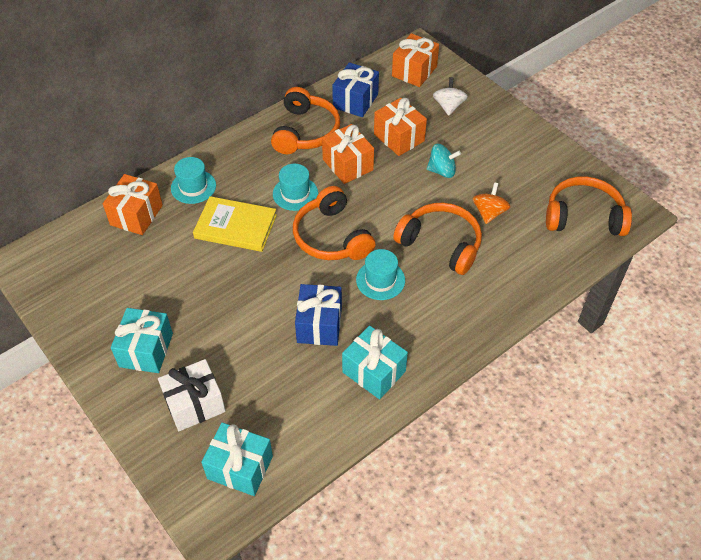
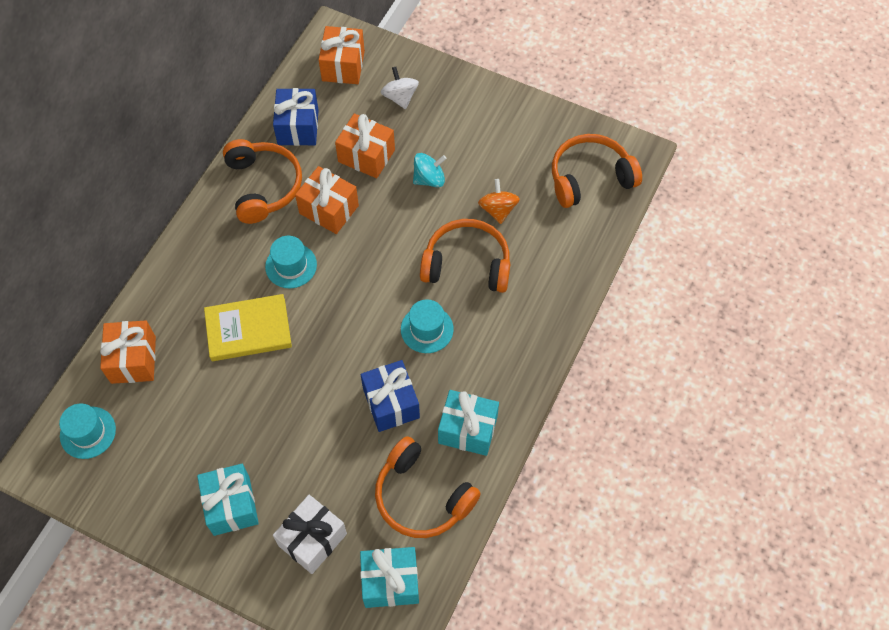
camera: 25 degrees left, 10 degrees up
turquoise hat [171,157,216,204] -> turquoise hat moved to [59,403,116,459]
orange headphones [293,186,376,260] -> orange headphones moved to [375,436,481,538]

